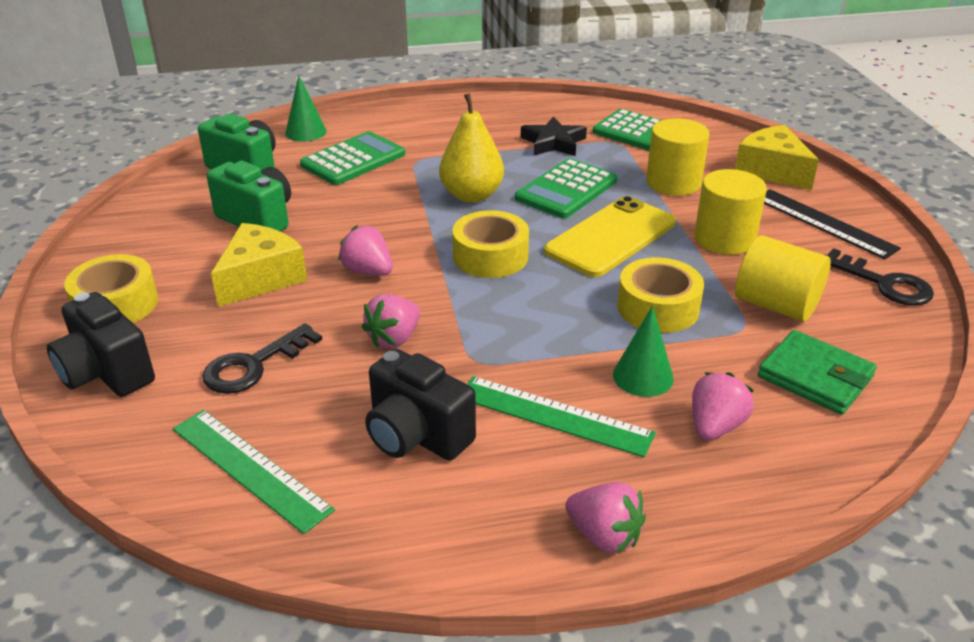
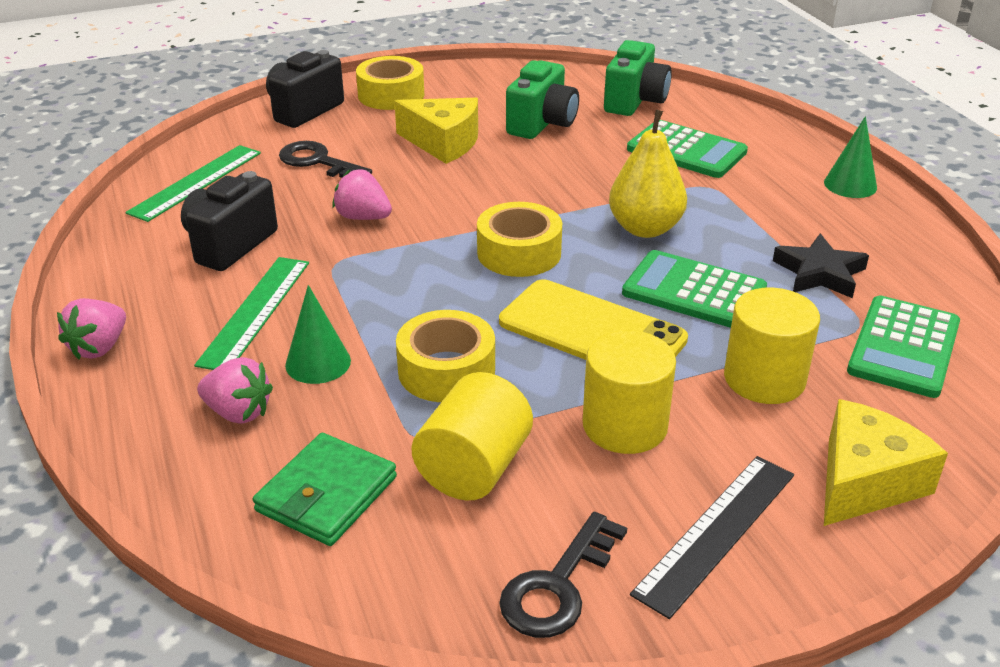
camera: 80 degrees right, 0 degrees up
green cone [285,75,327,142] -> green cone moved to [824,116,877,198]
pink strawberry [338,226,393,276] -> none

